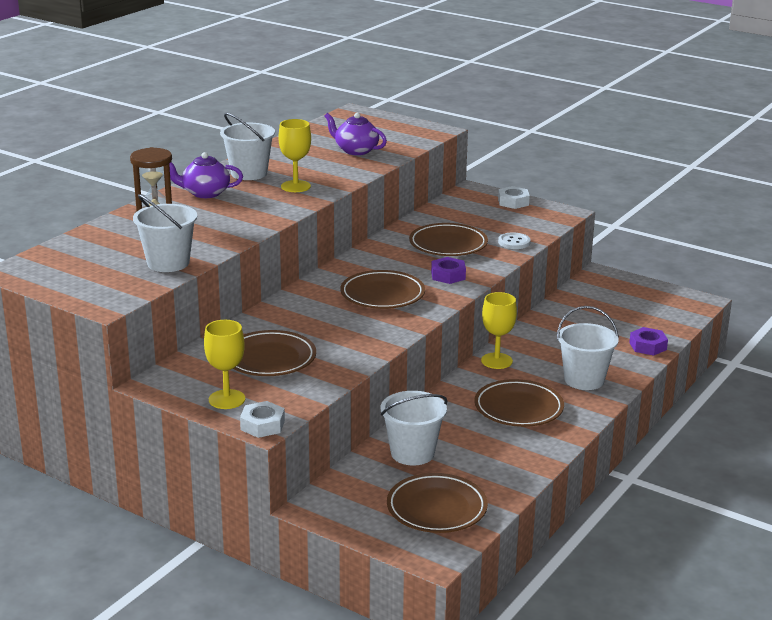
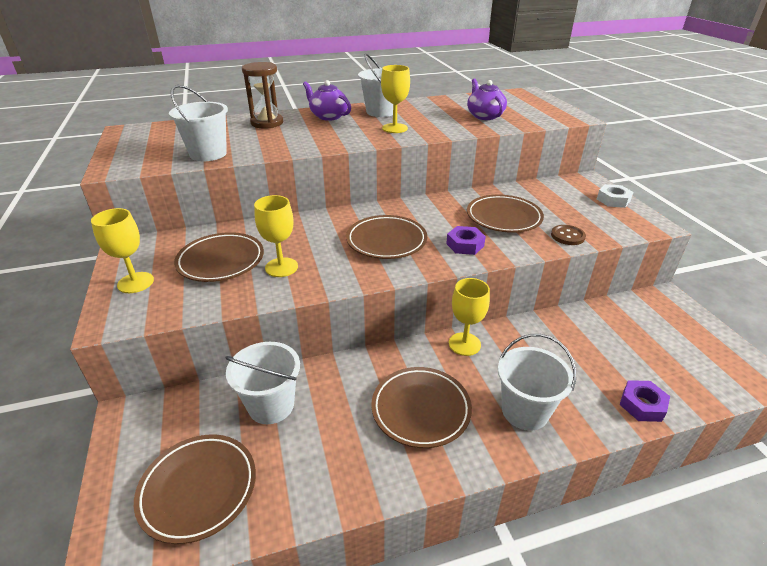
camera: 40 degrees right, 10 degrees up
white nut [240,401,285,438] -> none
white button [498,232,531,249] -> brown button [551,225,586,245]
none -> yellow goblet [254,195,298,277]

